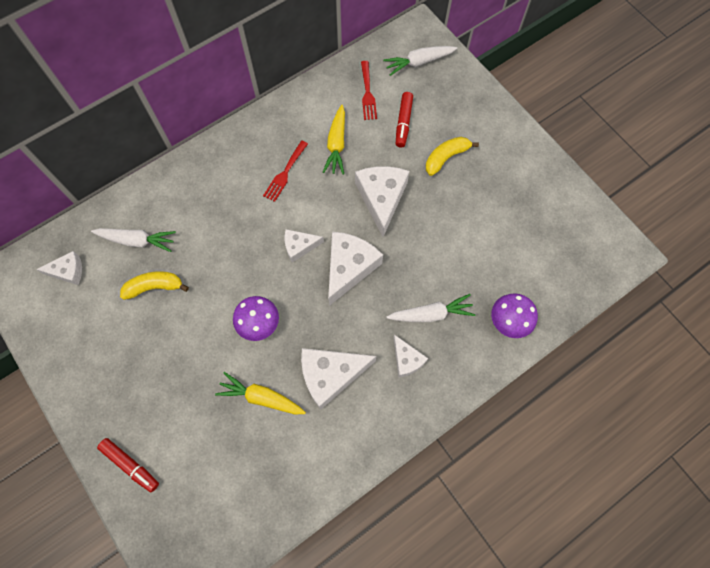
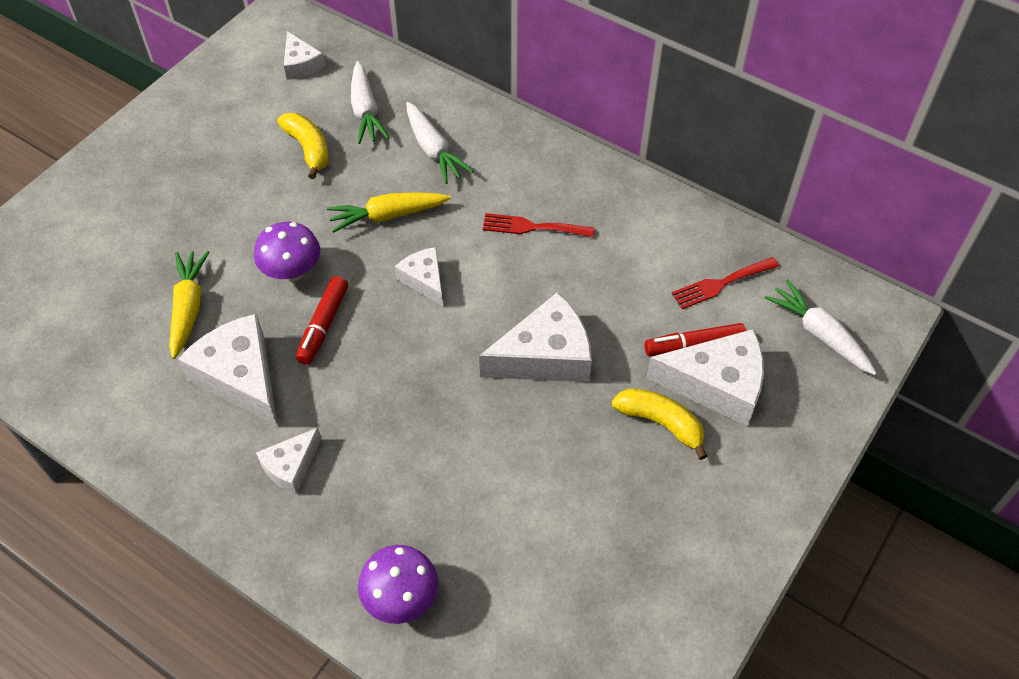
camera: 70 degrees right, 15 degrees down
red marker [97,438,159,492] -> red marker moved to [296,276,348,365]
yellow carrot [323,105,345,174] -> yellow carrot moved to [327,192,451,233]
white cheese [328,232,383,306] -> white cheese moved to [646,329,764,426]
white carrot [386,294,475,322] -> white carrot moved to [406,102,474,184]

